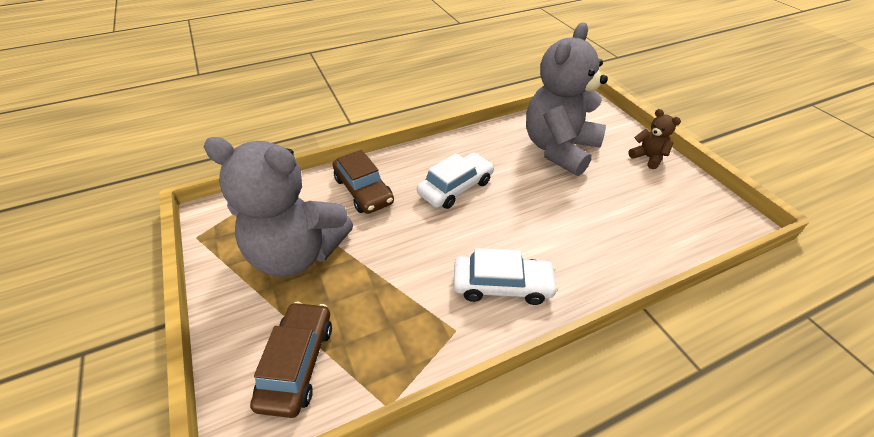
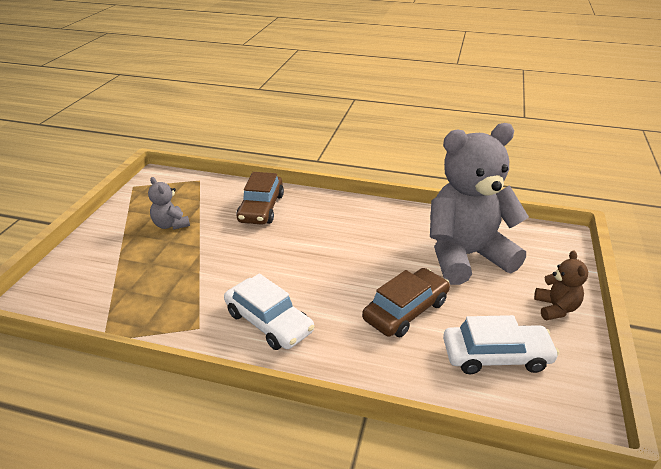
camera: 40 degrees right, 10 degrees down
grey teddy bear [204,137,353,277] -> grey teddy bear [148,177,190,230], size x0.42
brown car [250,302,332,418] -> brown car moved to [362,268,450,337]
white car [417,153,494,209] -> white car moved to [443,315,559,374]

